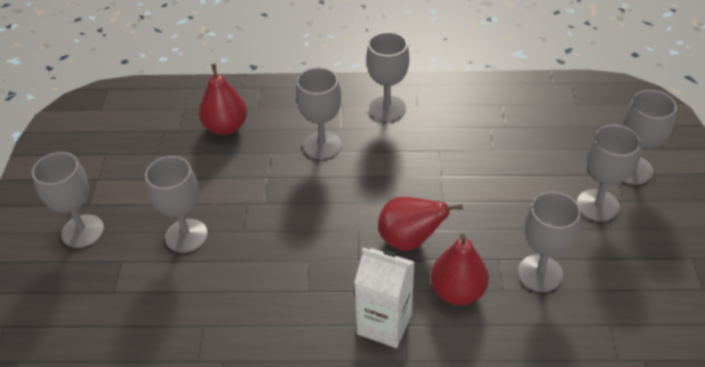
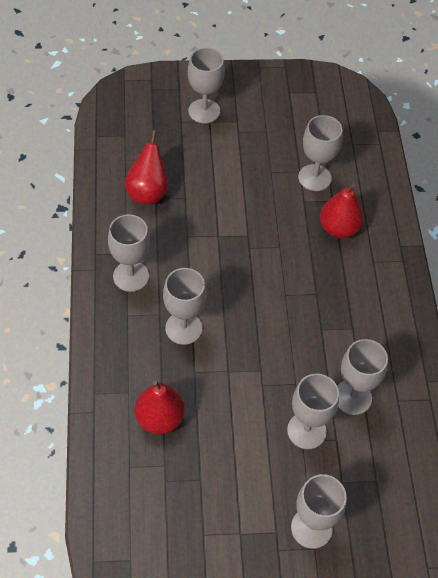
camera: 100 degrees left, 10 degrees up
white carton [354,248,414,348] -> none
red pear [378,197,463,251] -> red pear moved to [125,130,168,205]
grey goblet [577,125,641,221] -> grey goblet moved to [337,339,388,415]

